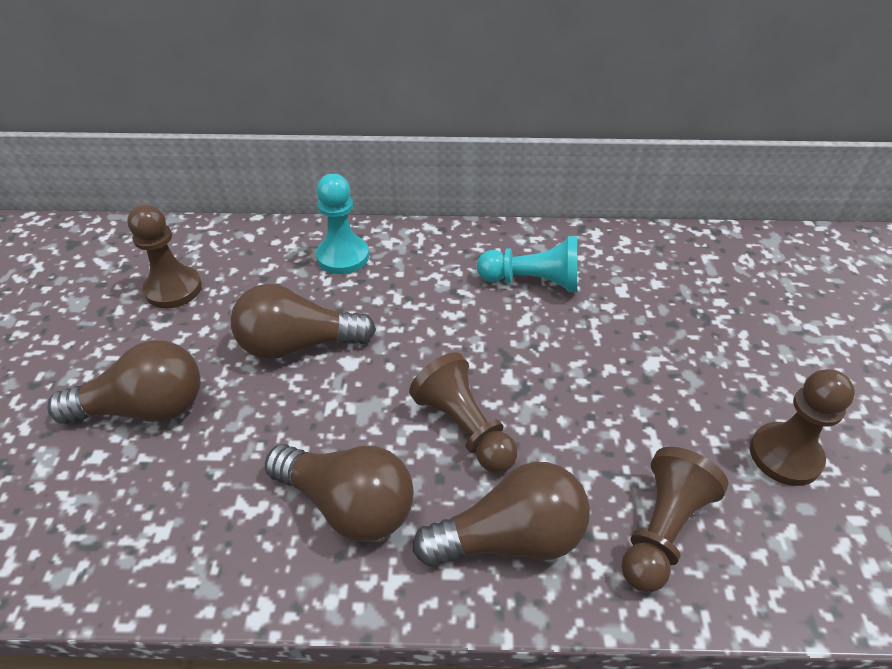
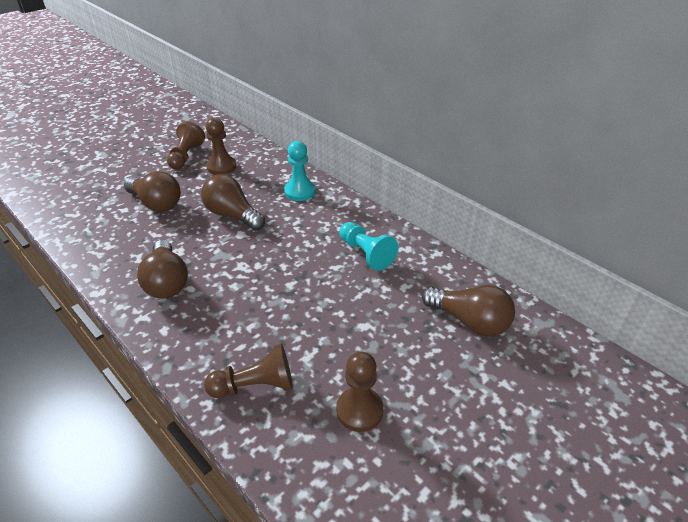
camera: 45 degrees right, 5 degrees down
brown pawn [409,352,517,473] -> brown pawn moved to [167,121,205,169]
brown light bulb [412,462,590,566] -> brown light bulb moved to [422,285,515,337]

